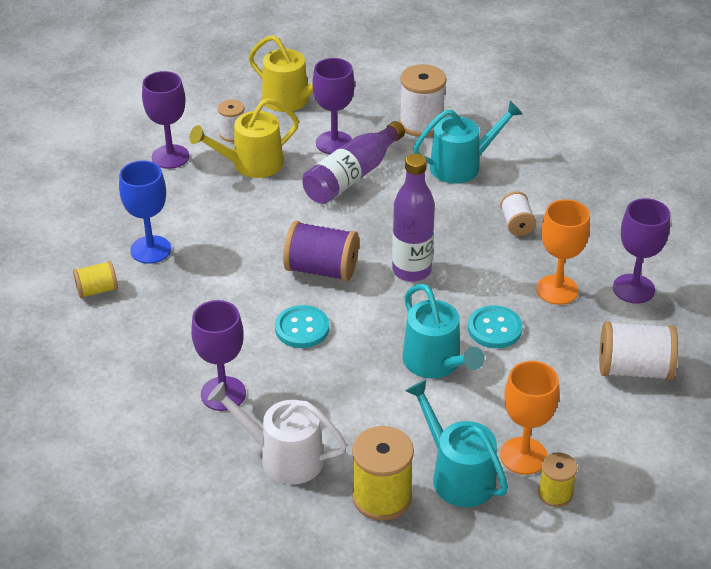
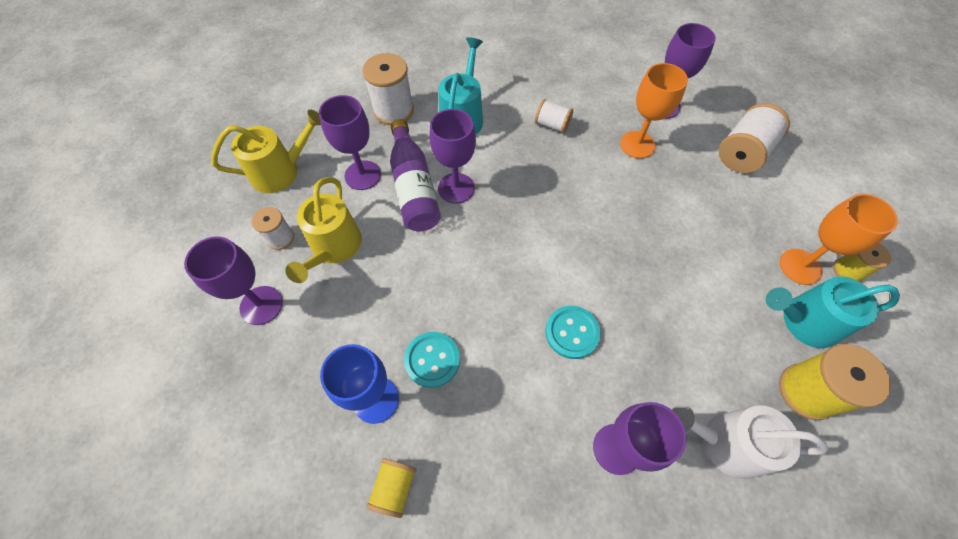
camera: 55 degrees left, 20 degrees up
white watering can [207,382,347,484] -> white watering can turned 45 degrees clockwise [672,405,828,479]
purple spool [283,221,359,282] -> none
purple bottle [392,153,435,282] -> none
turquoise watering can [402,284,485,379] -> none
turquoise button [468,306,523,348] -> turquoise button moved to [404,332,460,388]
none -> purple goblet [430,109,476,204]

